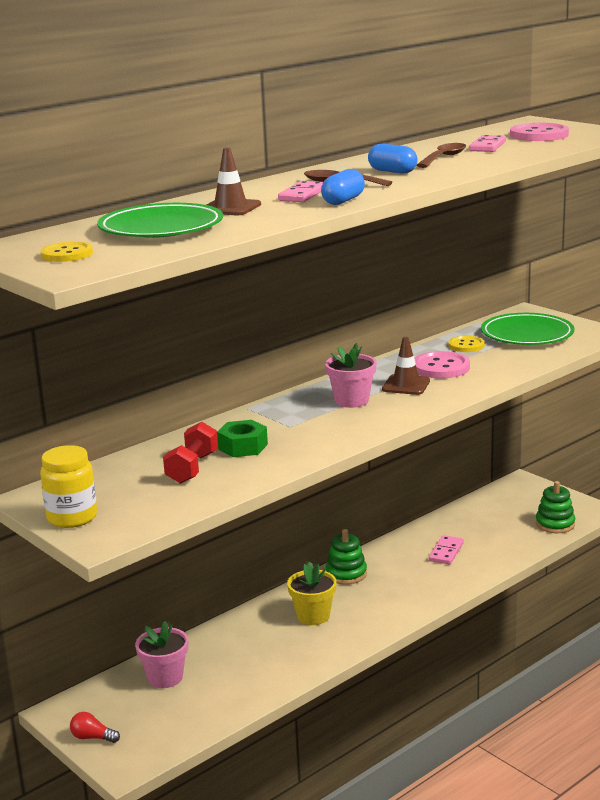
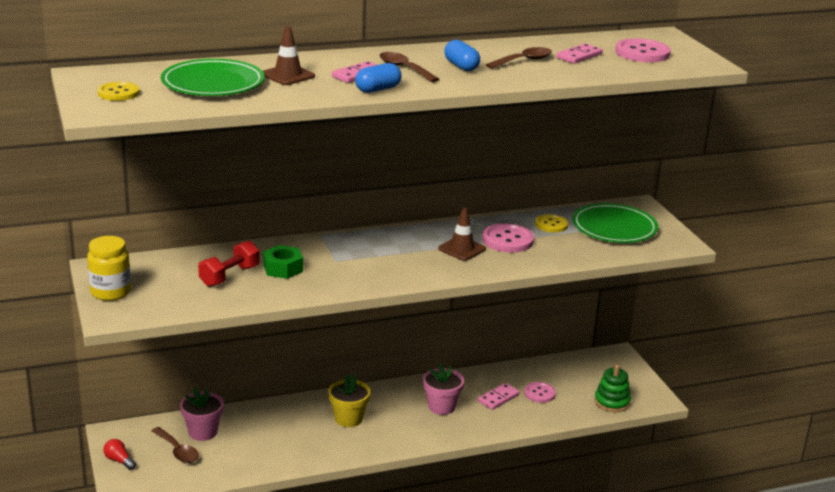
camera: 20 degrees right, 5 degrees up
pink flower pot [325,343,377,408] -> pink flower pot moved to [423,363,464,415]
green stacking toy [326,529,367,585] -> none
none -> brown spoon [151,427,199,463]
none -> pink button [524,382,556,403]

